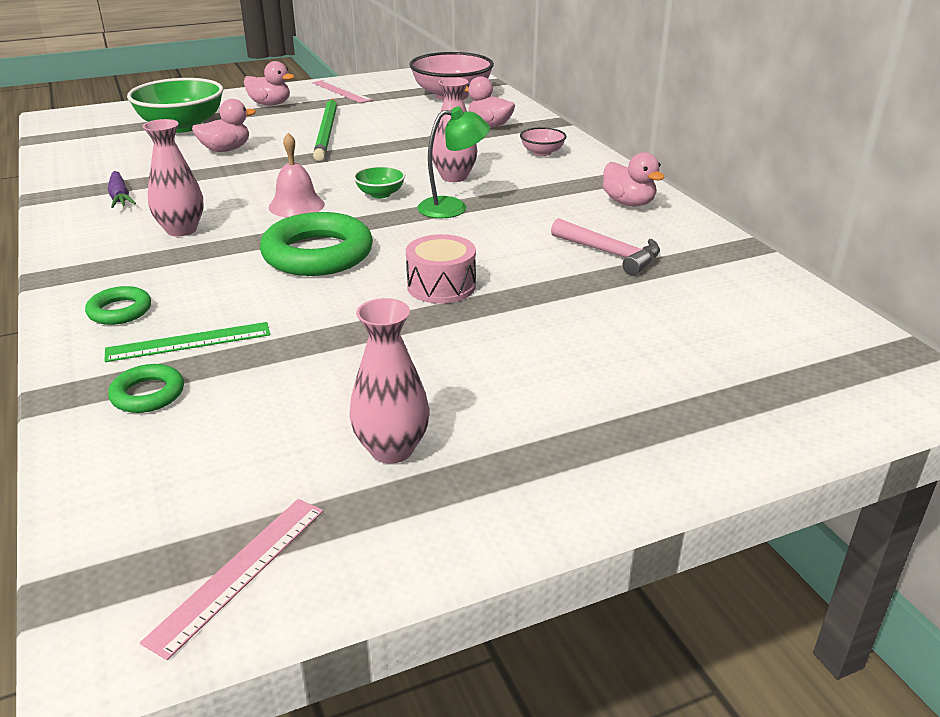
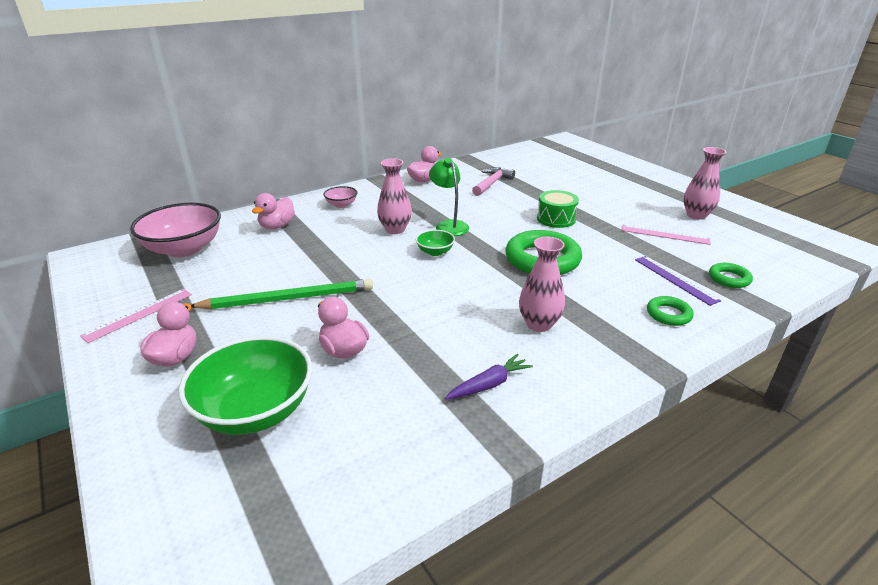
camera: 100 degrees left, 0 degrees up
green ruler [105,322,270,362] -> purple ruler [635,256,721,306]
pink ruler [140,499,323,660] -> pink ruler moved to [621,225,711,245]
pink bell [269,133,325,217] -> none
pink drum [406,234,476,304] -> green drum [537,190,579,228]

